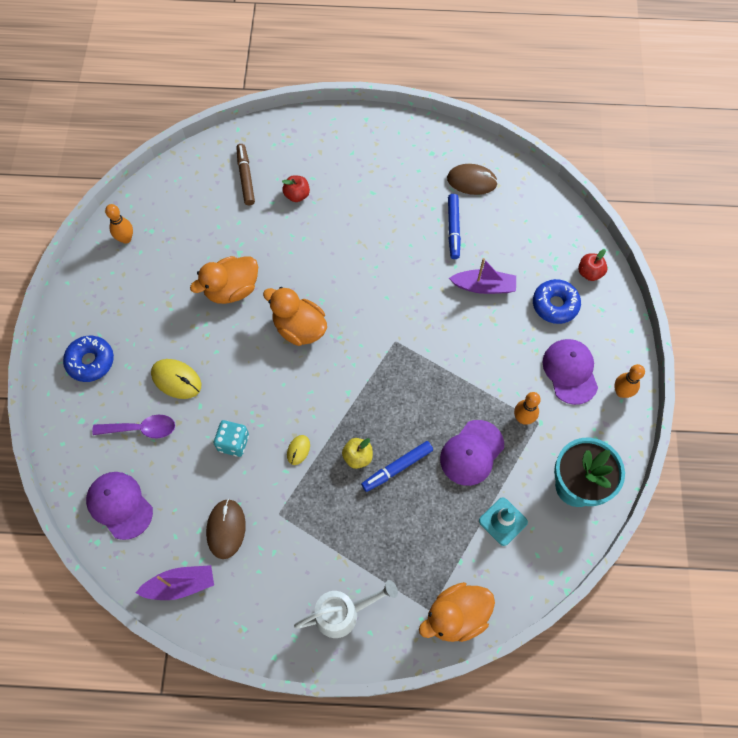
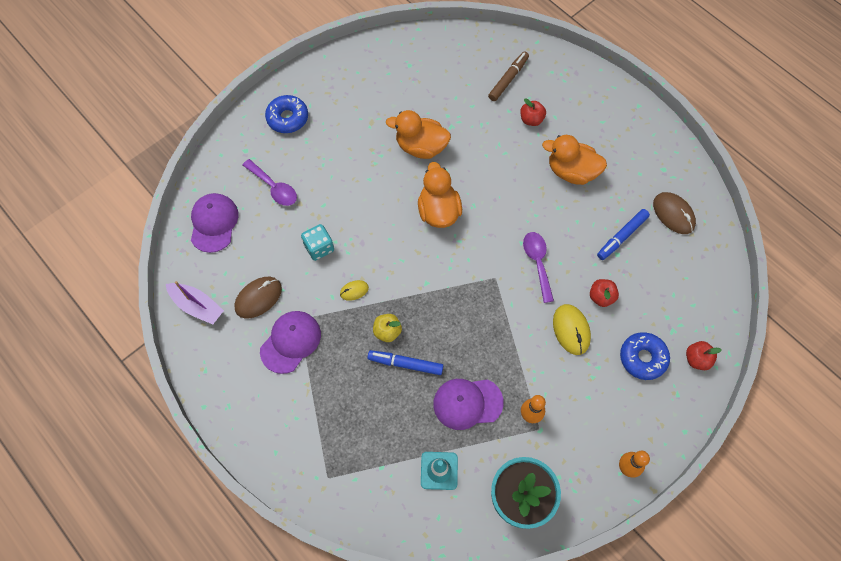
camera: 45 degrees right, 0 degrees up
orange bowling pin [105,204,133,244] -> none
yellow mouse [151,359,201,399] -> yellow mouse moved to [553,304,591,355]
white watering can [294,580,398,638] -> none
orange duck [419,582,495,642] -> orange duck moved to [542,135,607,185]
purple boat [449,258,516,294] -> red apple [590,279,619,307]
purple cap [542,339,598,405] -> purple cap moved to [260,311,321,374]
none -> purple spoon [523,232,554,303]

